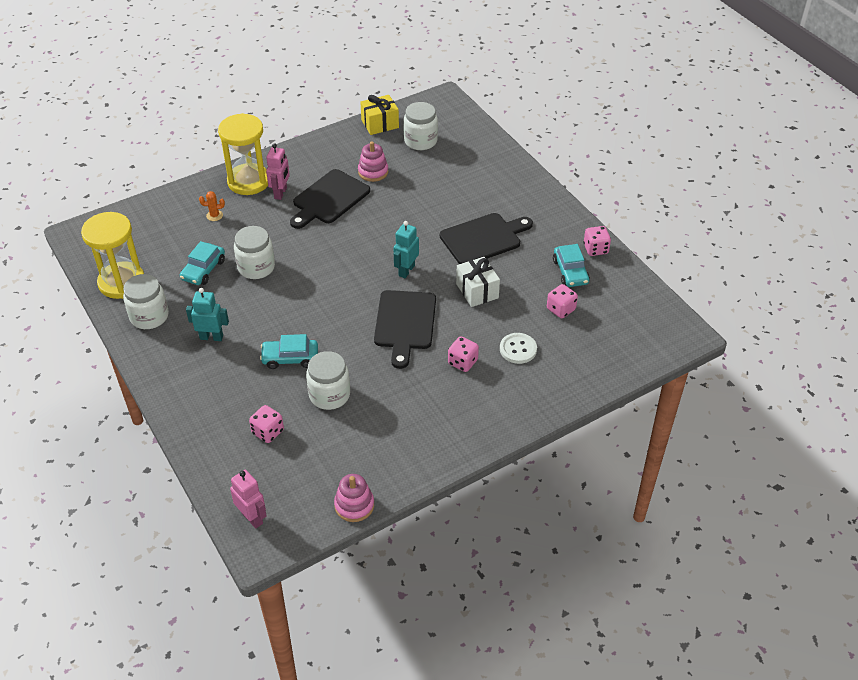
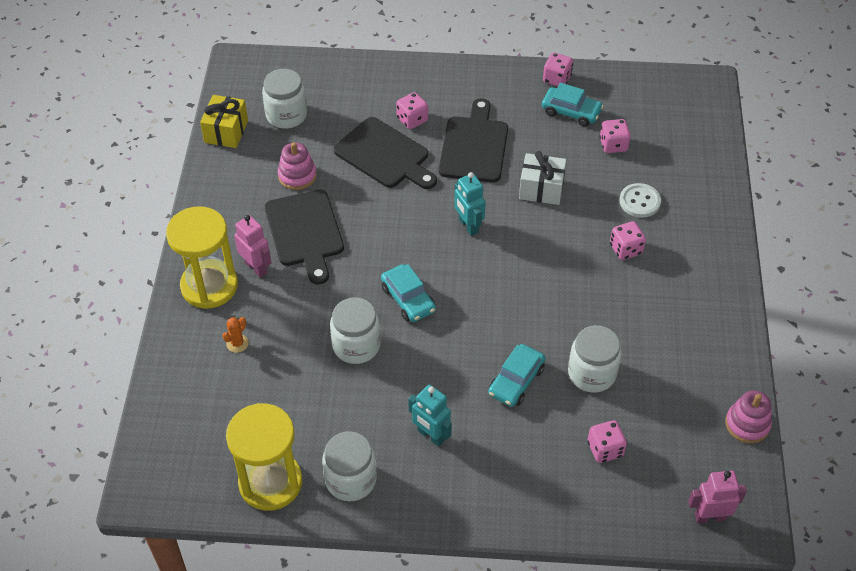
camera: 55 degrees left, 5 degrees up
turquoise car [180,241,225,285] -> turquoise car moved to [381,264,436,322]
turquoise robot [186,288,229,341] -> turquoise robot turned 90 degrees counterclockwise [408,384,452,447]
black cutting board [374,290,436,369] -> black cutting board moved to [334,117,437,189]
none -> pink dice [396,92,428,129]

